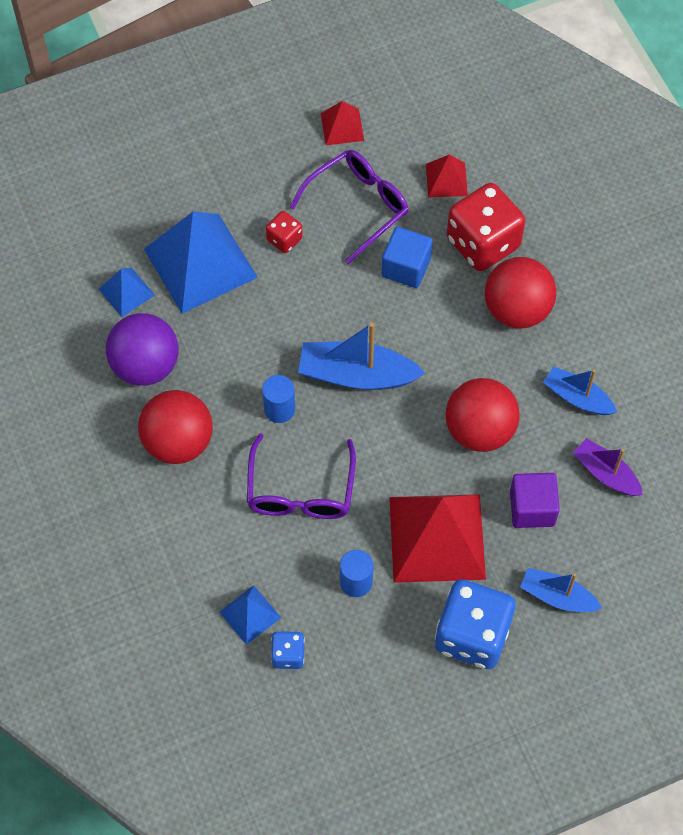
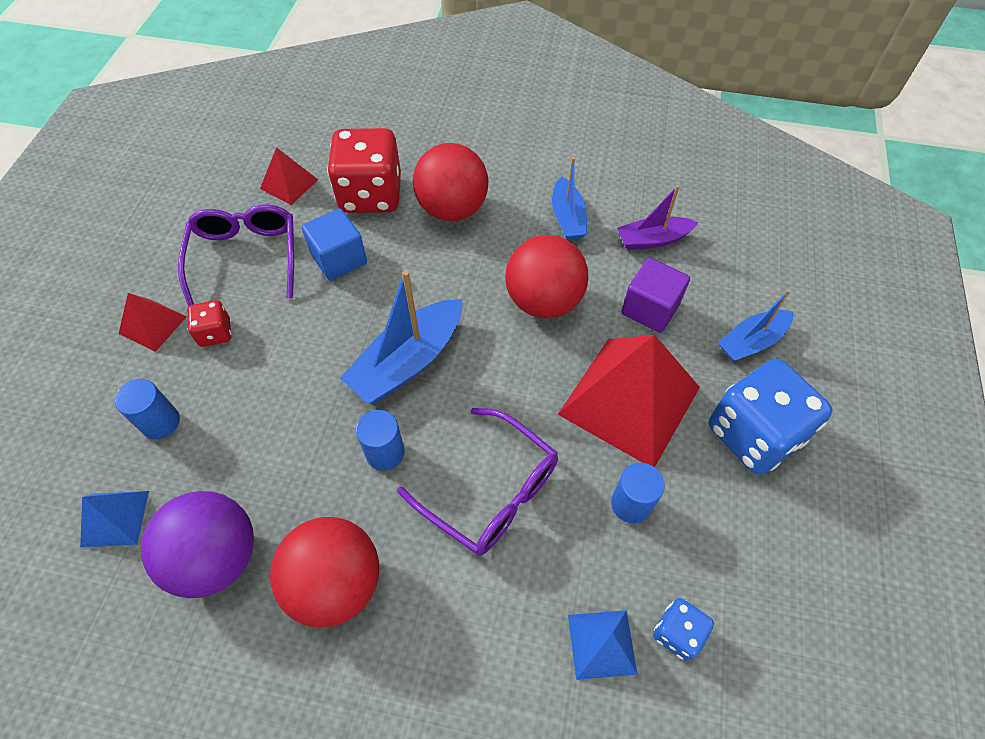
camera: 55 degrees left, 5 degrees down
blue pyramid [144,211,258,314] -> blue cylinder [115,379,180,439]
red pyramid [320,101,364,145] -> red pyramid moved to [119,293,187,352]
blue boat [543,366,617,415] -> blue boat turned 75 degrees counterclockwise [552,157,588,240]

